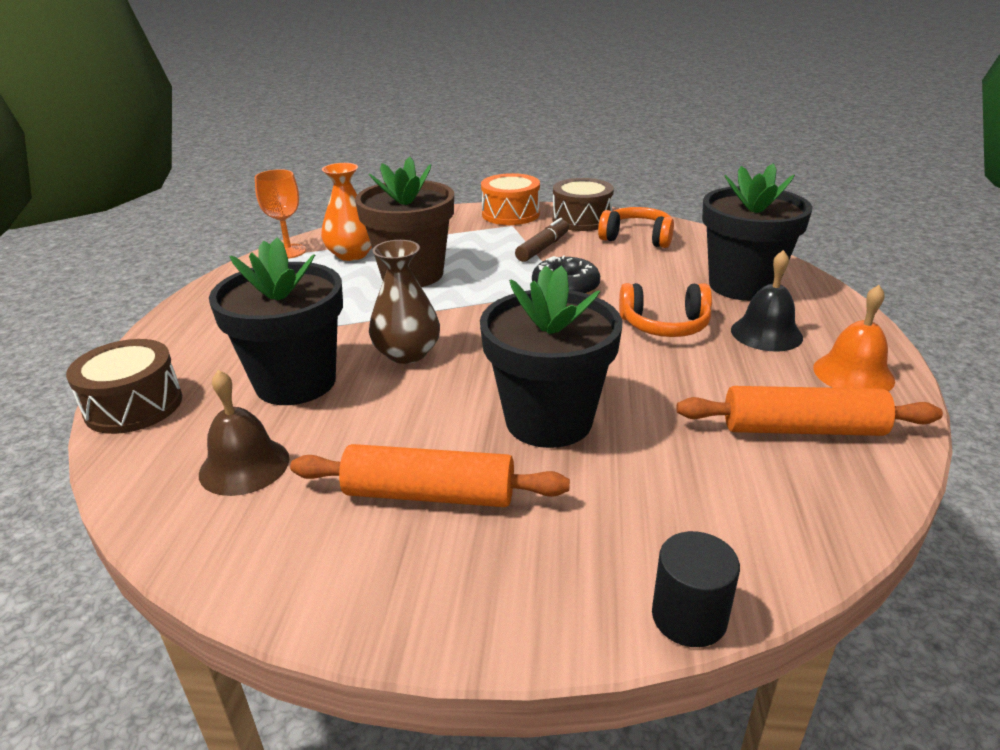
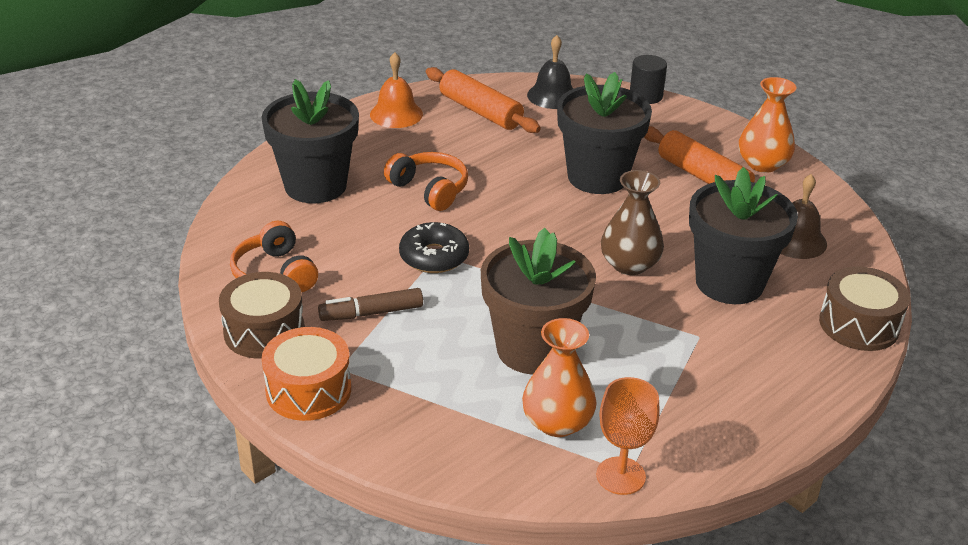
camera: 140 degrees left, 5 degrees up
black bell [731,250,803,352] -> black bell moved to [527,35,573,109]
none -> orange vase [739,77,797,173]

